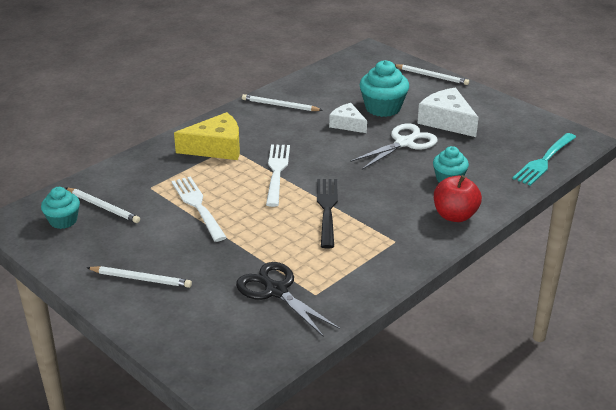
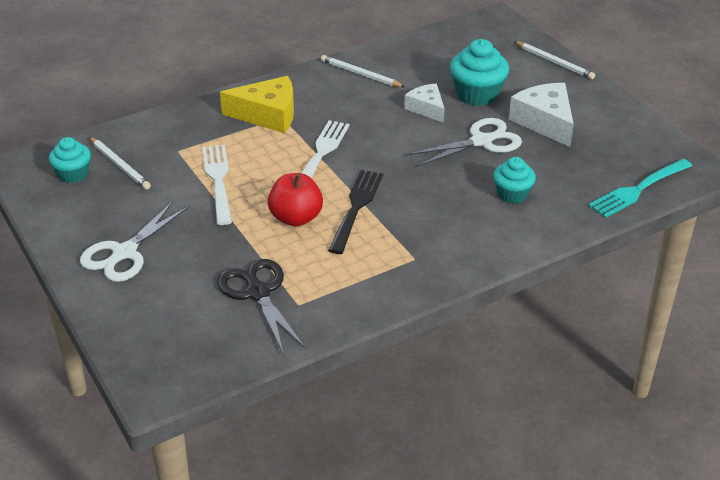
camera: 15 degrees right, 5 degrees up
white pencil [87,266,192,288] -> white scissors [80,201,189,282]
red apple [434,175,482,222] -> red apple moved to [268,173,323,227]

